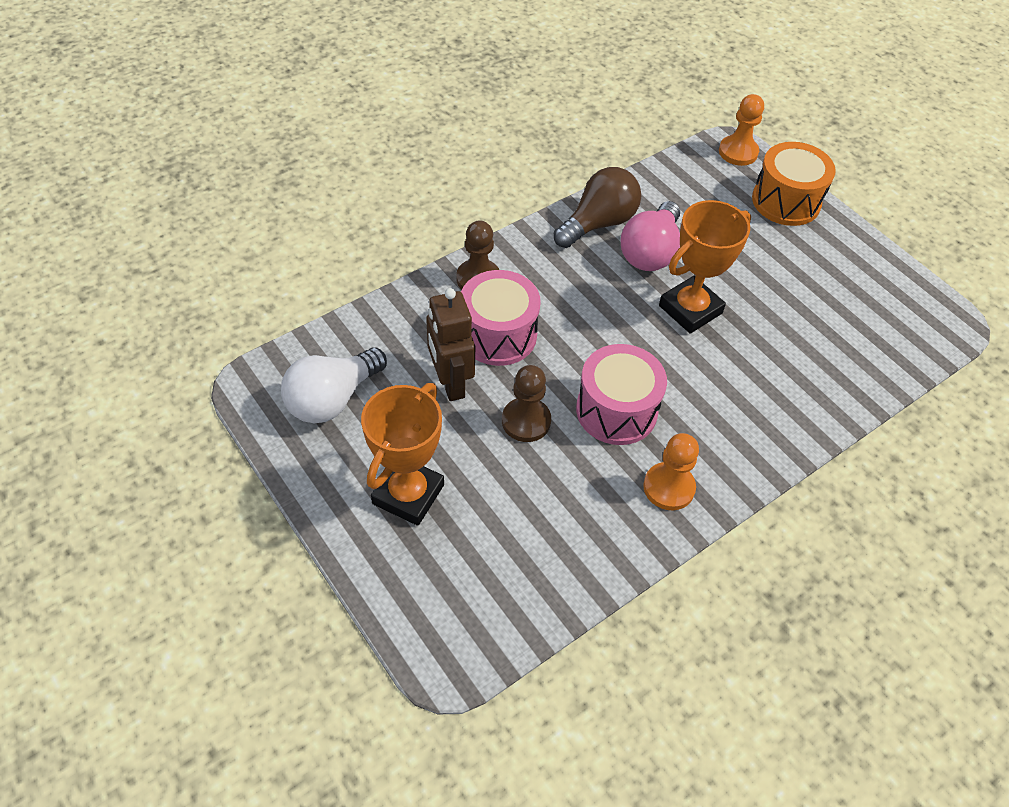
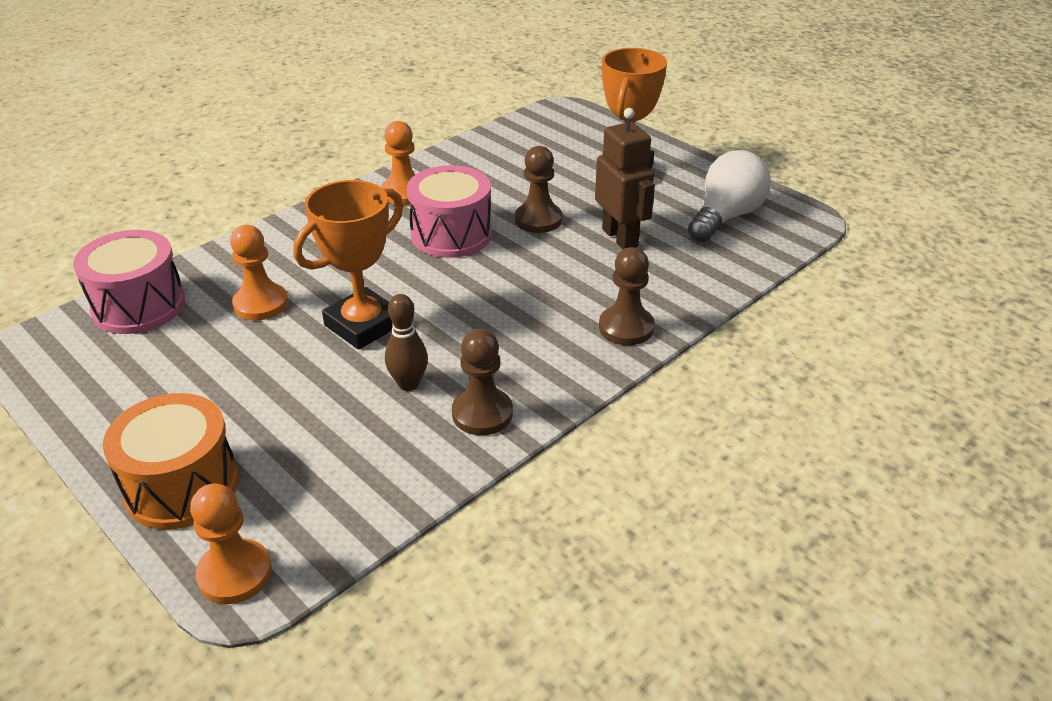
camera: 175 degrees right, 15 degrees down
pink drum [461,270,541,366] -> pink drum moved to [73,230,185,334]
brown light bulb [554,167,641,248] -> brown pawn [452,329,513,435]
pink light bulb [621,201,680,271] -> brown bowling pin [385,294,428,391]
none -> orange pawn [230,225,288,320]

